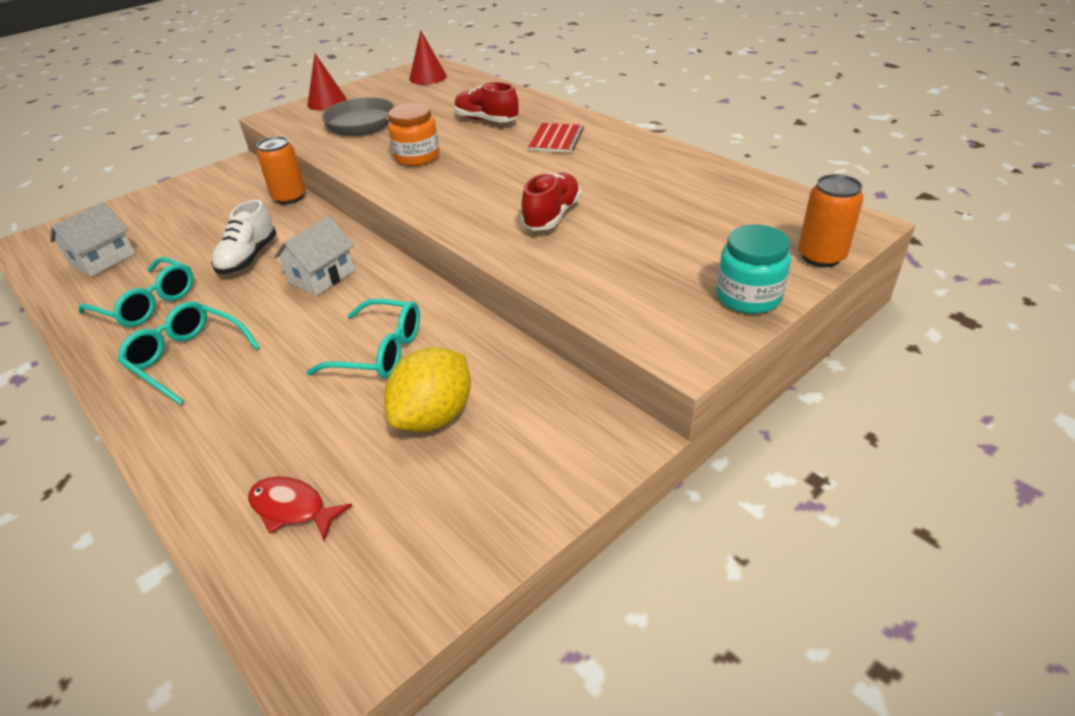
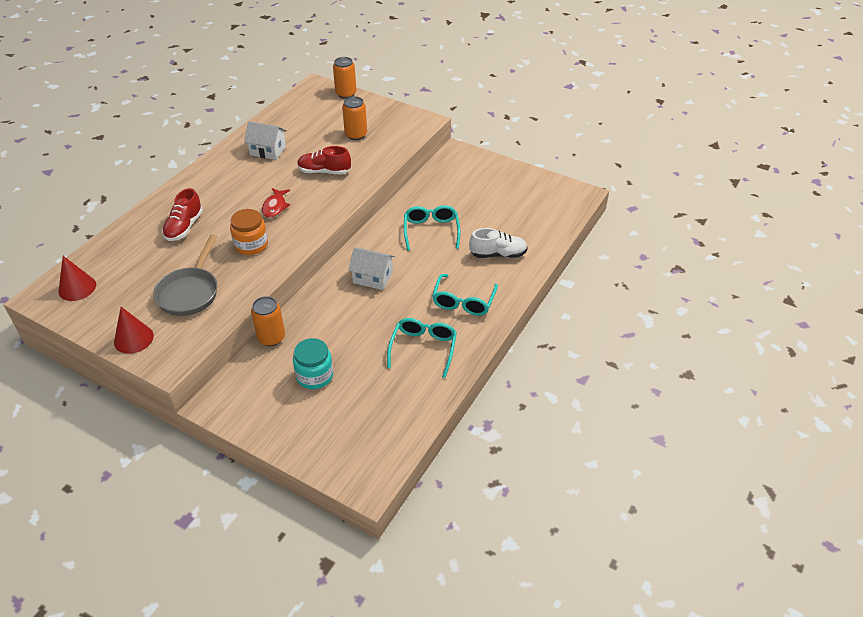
camera: 110 degrees left, 5 degrees up
white house [50,202,135,277] -> white house moved to [244,121,287,160]
white shoe [211,200,276,275] -> white shoe moved to [469,228,528,258]
red fish [248,476,352,541] -> red fish moved to [262,188,290,218]
yellow lemon [384,347,471,432] -> none
red notebook [528,123,584,153] -> none
turquoise jar [717,224,791,314] -> turquoise jar moved to [293,338,333,389]
none -> orange can [342,96,367,140]

